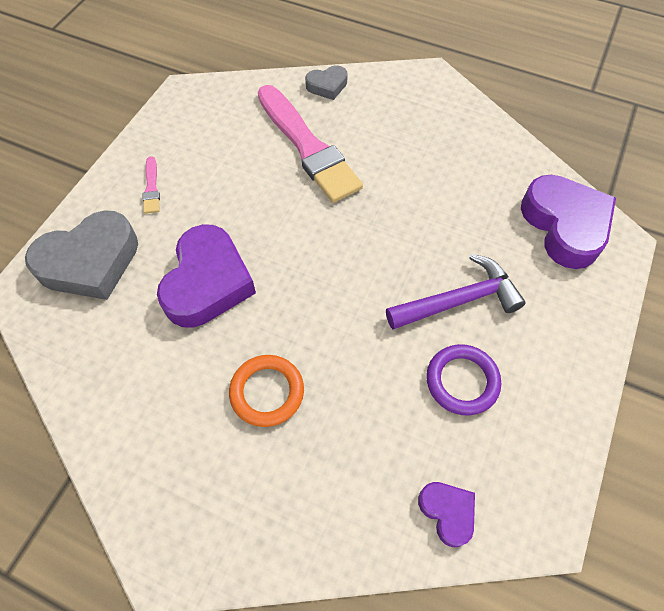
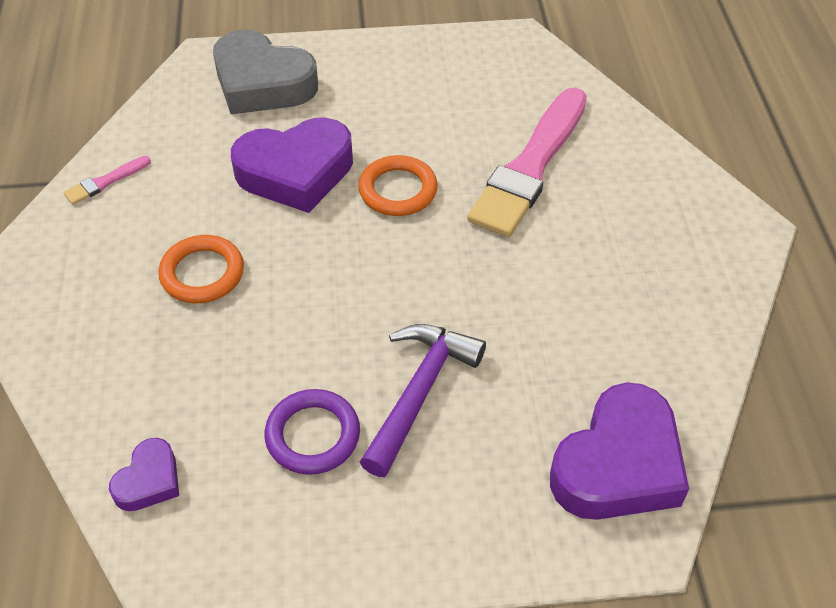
camera: 60 degrees right, 10 degrees down
pink brush [143,156,160,214] -> pink brush moved to [64,156,151,205]
grey heart [305,65,348,100] -> none
purple hammer [386,254,526,330] -> purple hammer turned 105 degrees counterclockwise [360,324,486,477]
none -> orange ring [358,155,438,216]

